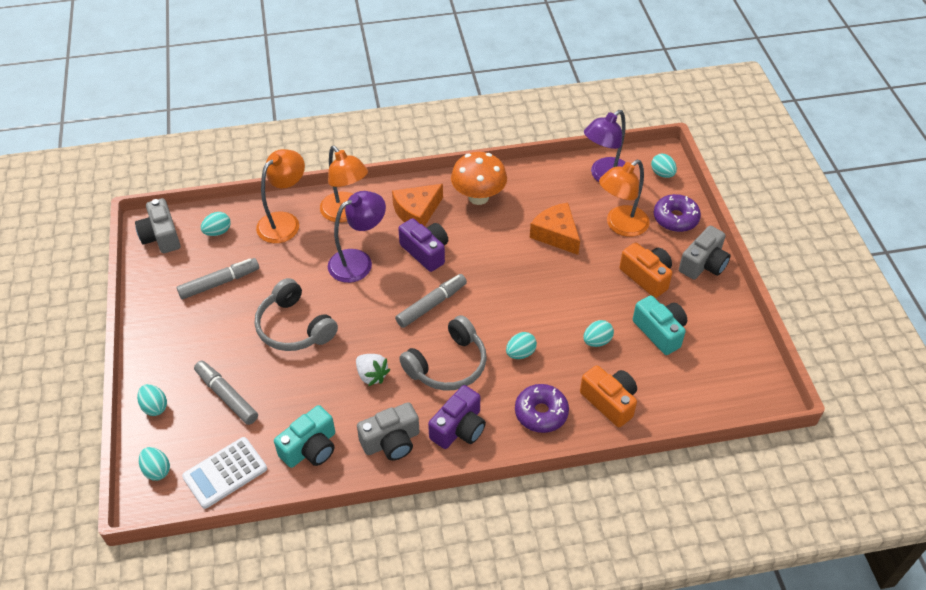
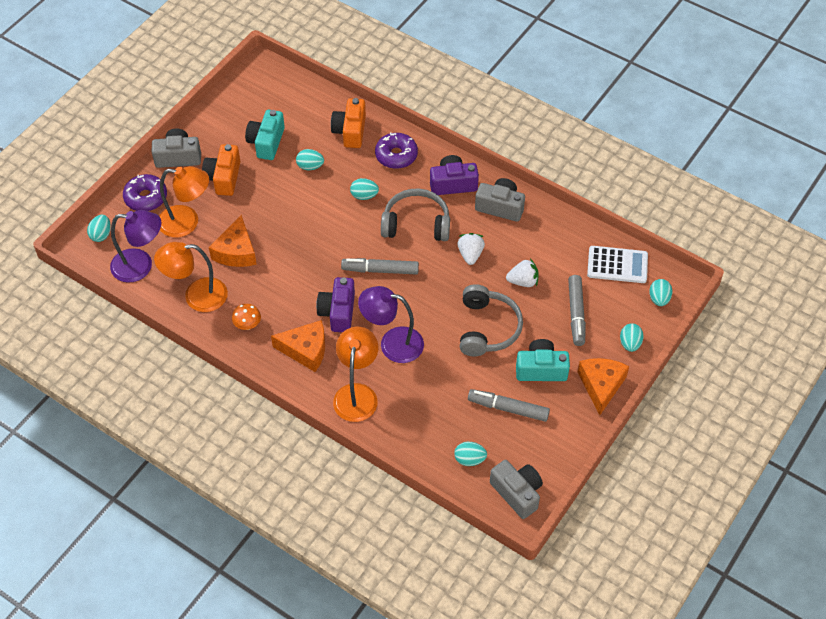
camera: 135 degrees left, 5 degrees up
grey camera [135,198,180,253] -> grey camera turned 60 degrees counterclockwise [490,460,543,519]
orange lamp [256,149,305,243] -> orange lamp moved to [154,242,228,312]
turquoise camera [274,405,335,468] -> turquoise camera moved to [516,339,570,381]
orange mushroom [451,152,507,205] -> orange mushroom [232,304,261,330], size x0.51
none -> white strawberry [506,258,539,287]
none -> orange cheese [578,358,629,415]

